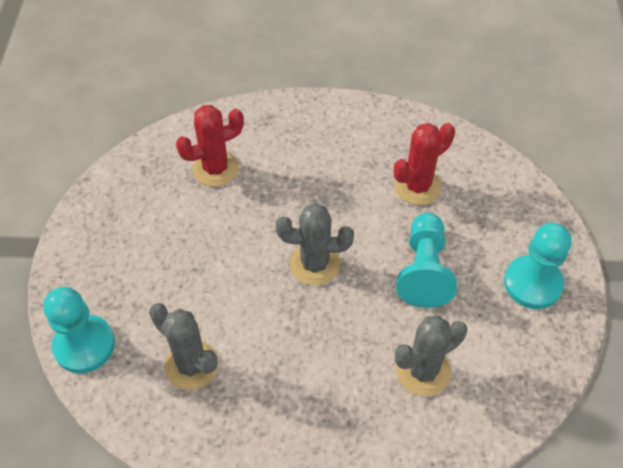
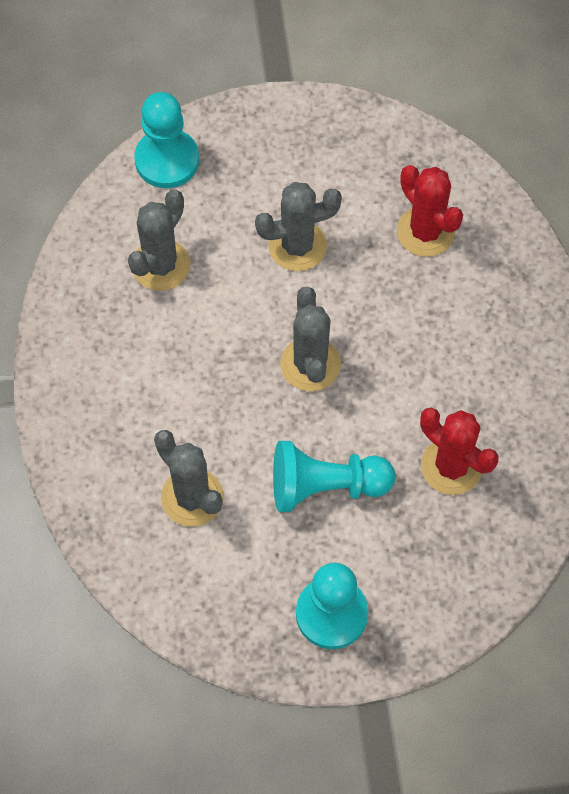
camera: 80 degrees right, 10 degrees up
none -> grey cactus [255,182,342,271]

